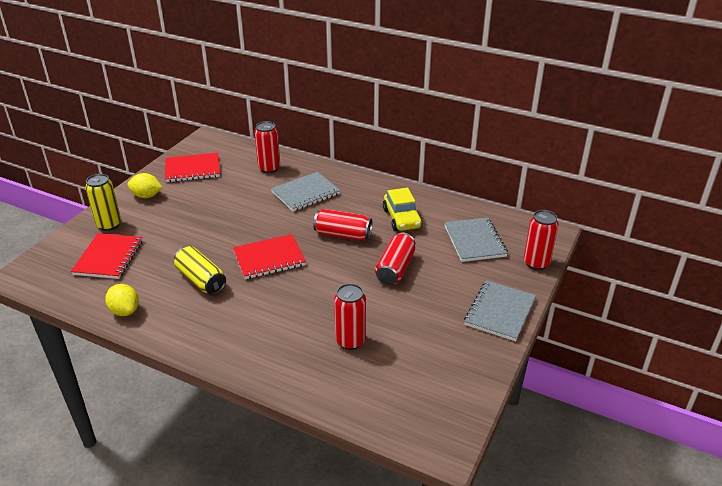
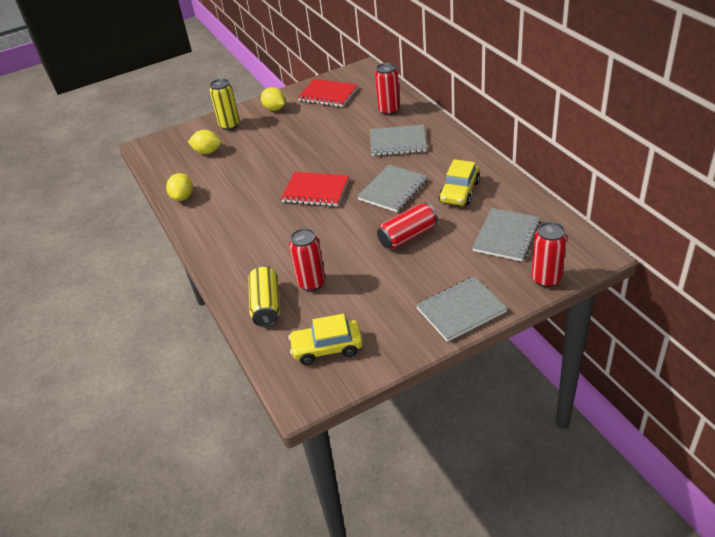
camera: 40 degrees right, 5 degrees up
red notebook [71,233,142,279] -> yellow lemon [188,130,221,154]
yellow can [174,246,226,295] -> yellow can moved to [248,266,280,327]
red can [313,209,372,241] -> grey notebook [357,165,427,212]
none -> yellow car [288,314,363,365]

